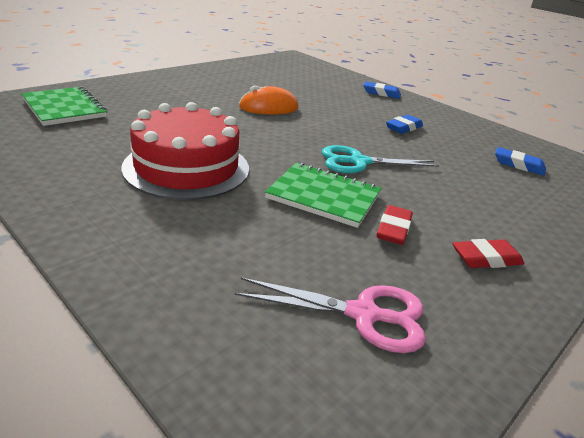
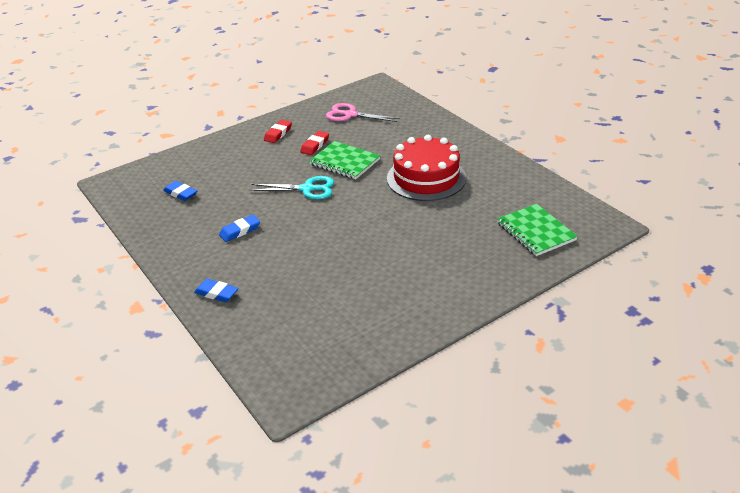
camera: 165 degrees left, 5 degrees up
orange mouse [239,86,298,114] -> none
red eraser [452,239,524,268] -> red eraser turned 60 degrees counterclockwise [264,120,292,143]

